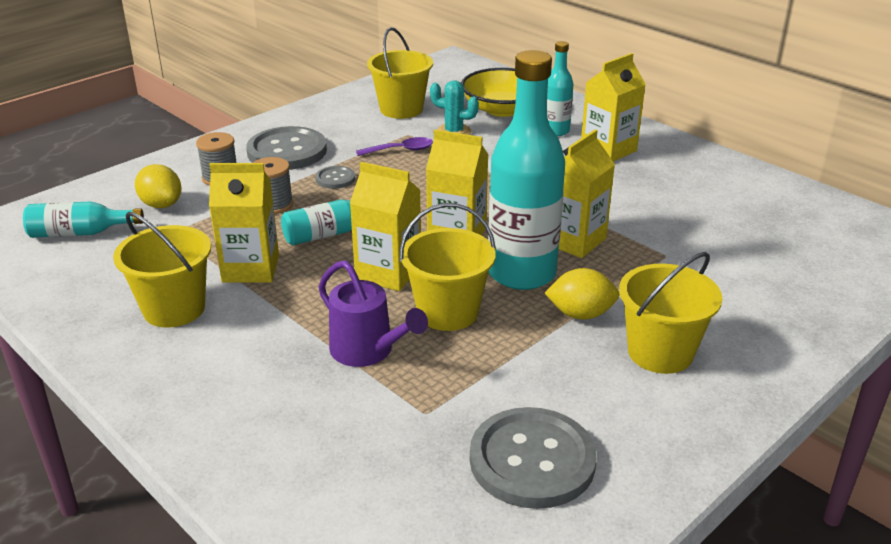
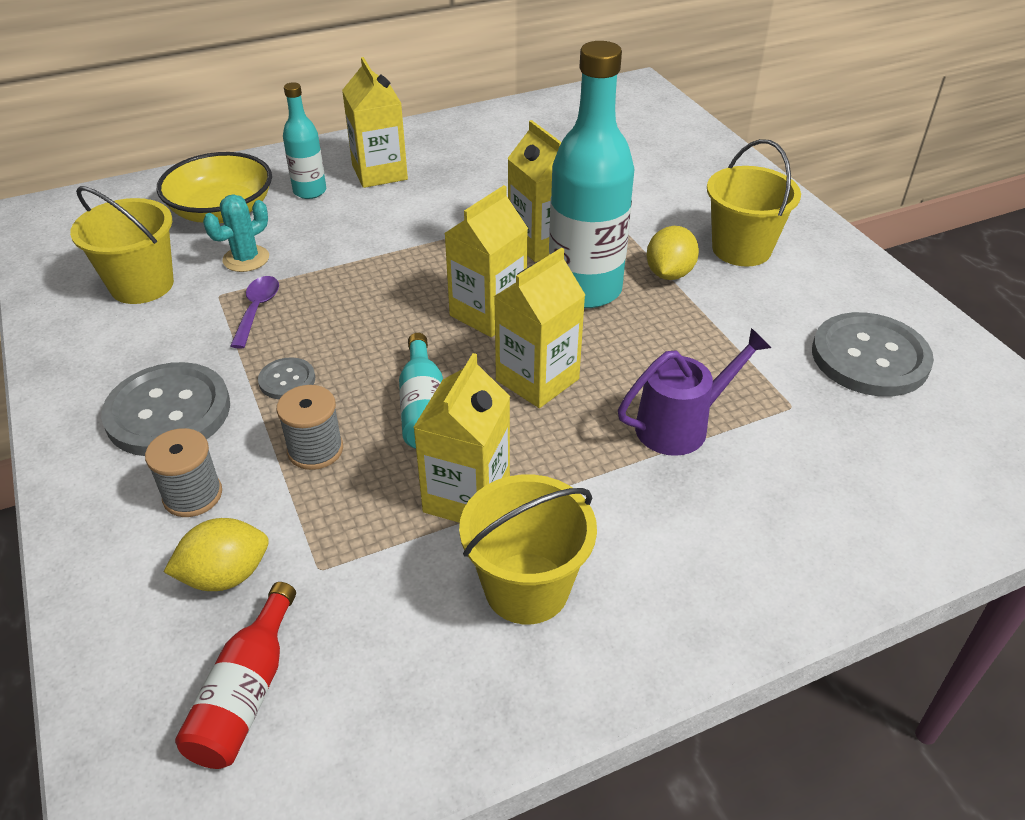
camera: 70 degrees left, 10 degrees up
turquoise bottle [23,201,144,238] -> red bottle [175,582,296,769]
yellow bucket [399,203,496,331] -> none

